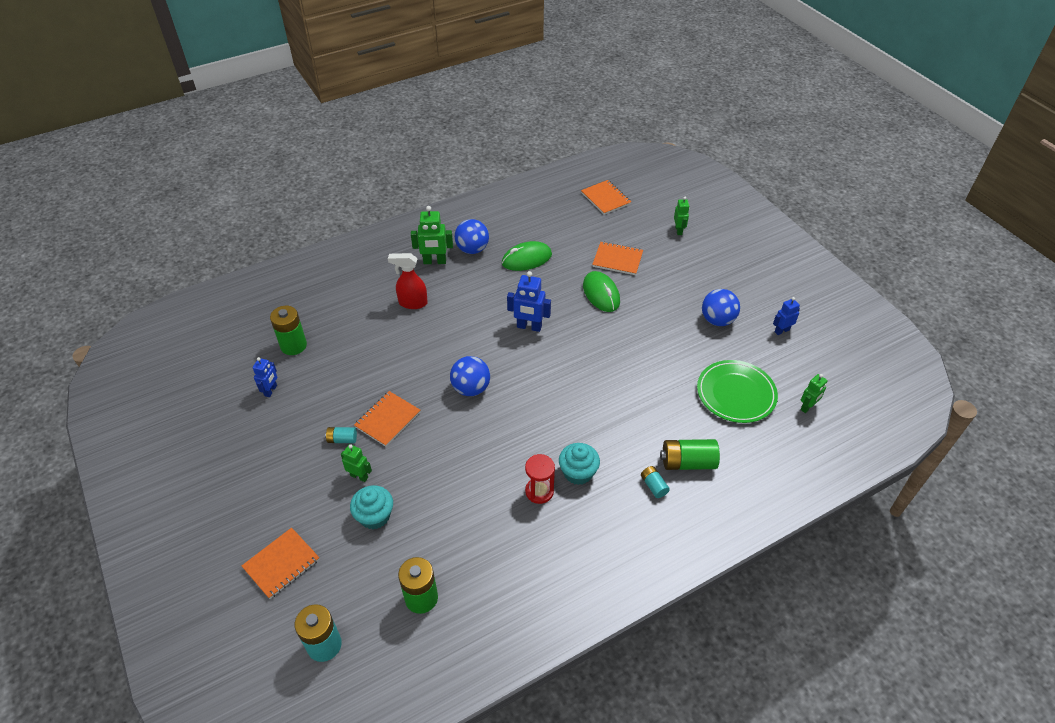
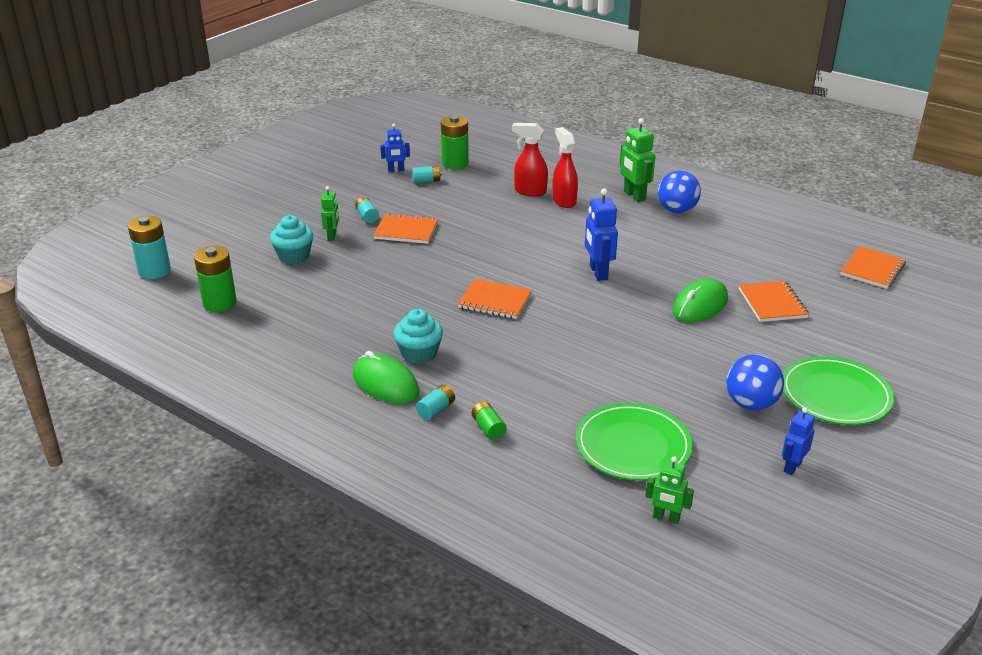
camera: 65 degrees right, 15 degrees down
orange notebook [242,528,320,599] -> orange notebook moved to [458,279,532,319]
blue ball [450,356,490,396] -> none
green mouse [502,241,552,271] -> green mouse moved to [353,351,420,404]
red hourglass [525,454,555,504] -> none
green battery [660,439,720,470] -> green battery [471,401,507,440], size x0.55
green robot [674,197,690,235] -> none
blue robot [773,297,800,335] -> blue robot turned 90 degrees counterclockwise [782,407,815,475]
none -> turquoise battery [412,166,442,183]
none -> red spray bottle [512,123,548,197]
none -> green plate [783,356,894,425]

